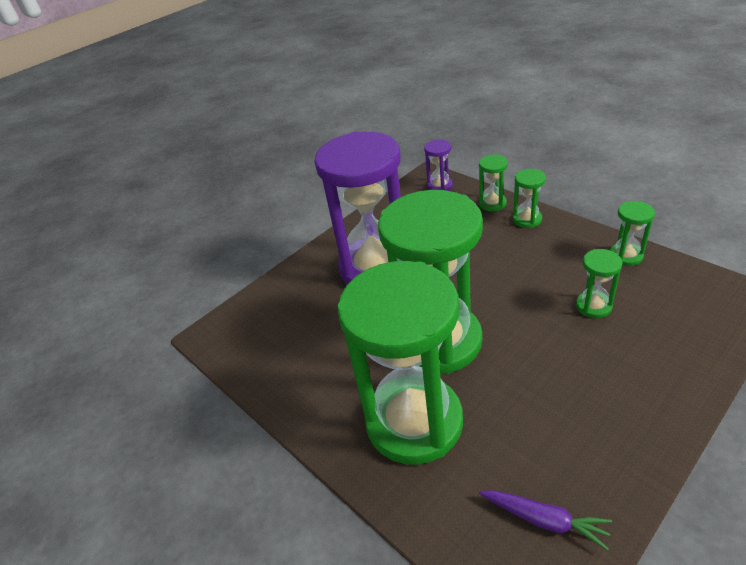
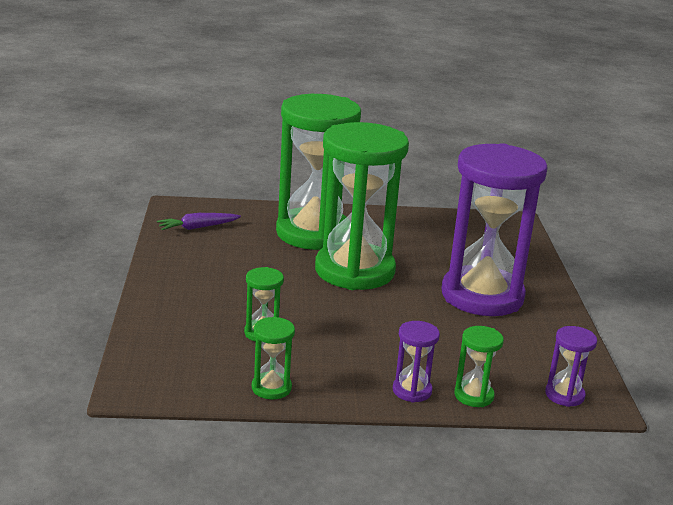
camera: 125 degrees right, 15 degrees down
green hourglass [513,169,546,228] -> purple hourglass [393,321,440,402]

